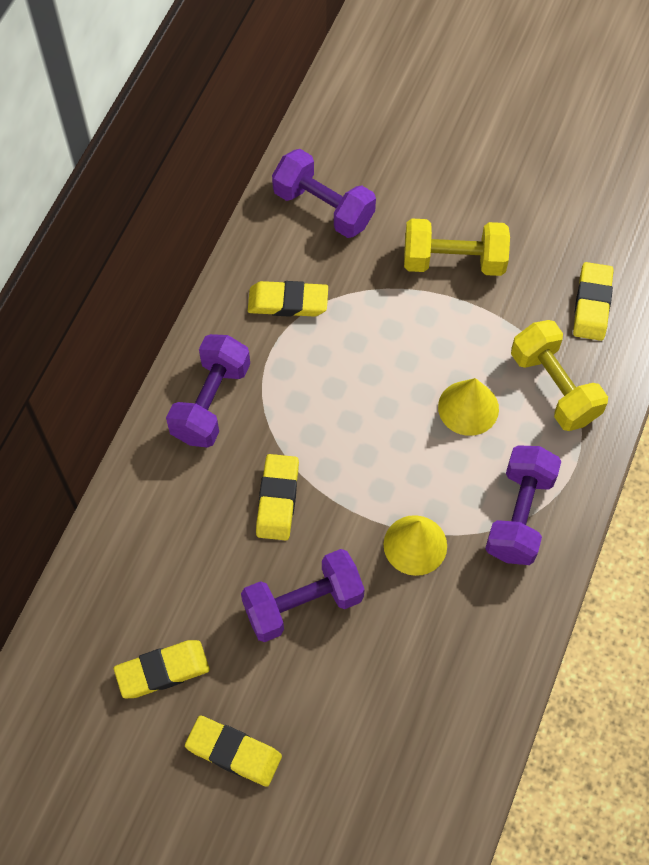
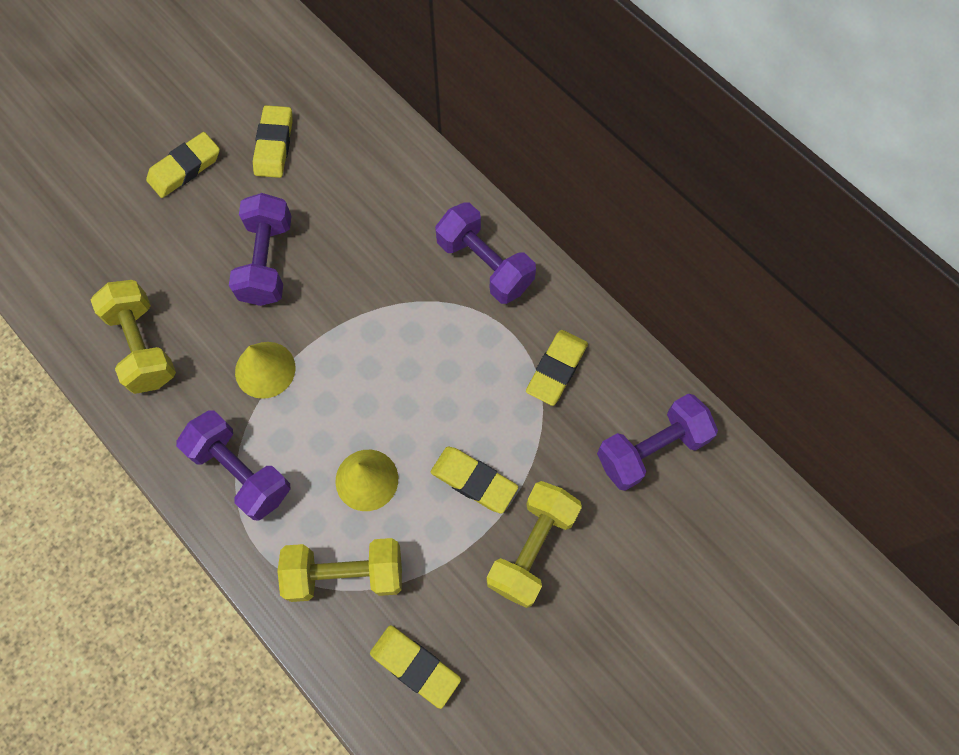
camera: 115 degrees right, 5 degrees up
yellow eraser [256,454,299,540] -> yellow eraser moved to [431,447,518,513]
none -> yellow dumbbell [91,280,176,394]

